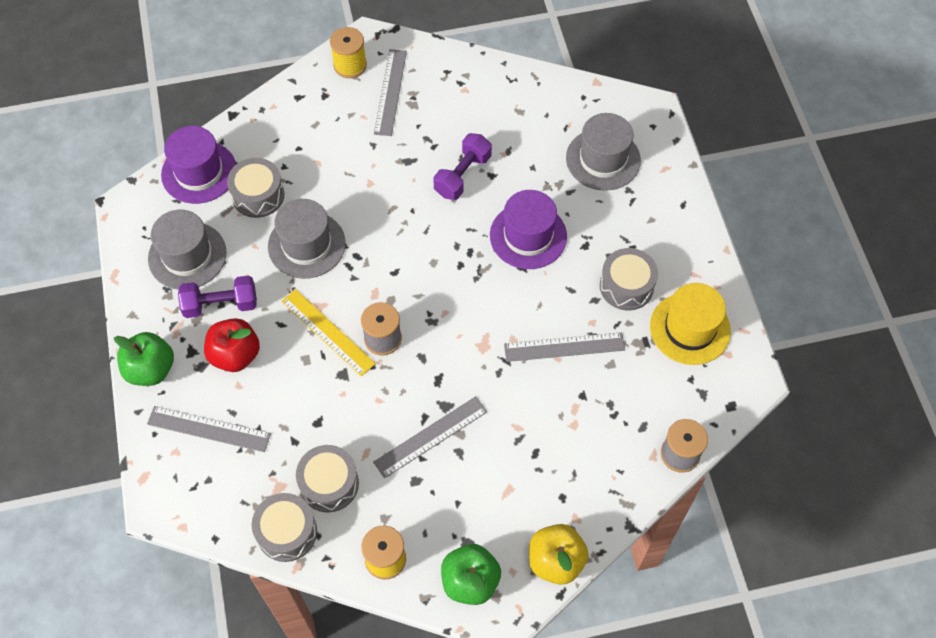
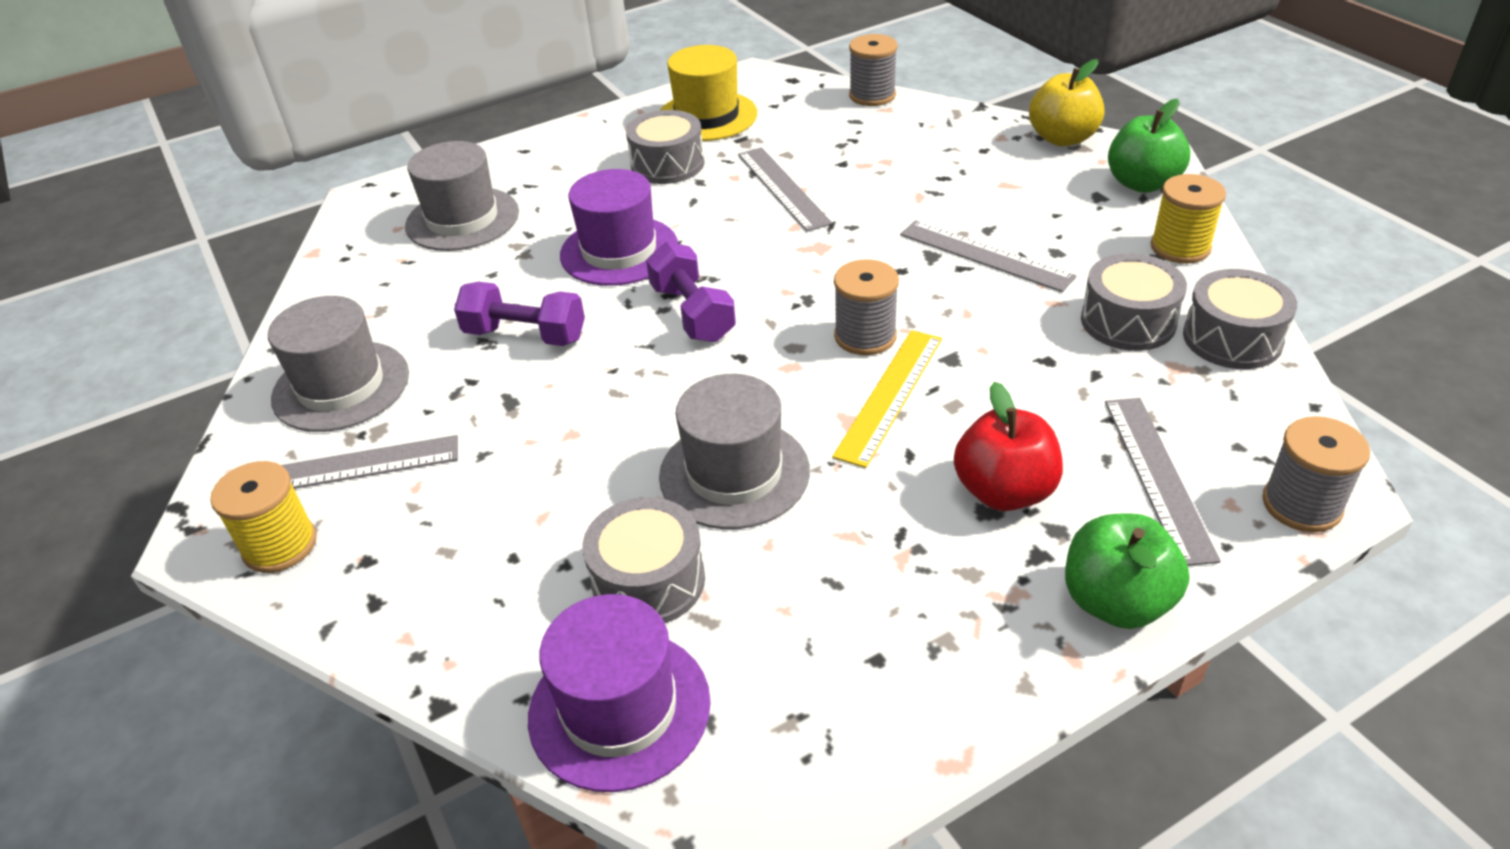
camera: 105 degrees left, 20 degrees down
grey hat [148,210,227,289] -> grey hat moved to [268,296,409,432]
purple dumbbell [178,276,257,318] -> purple dumbbell moved to [646,242,736,342]
none -> grey spool [1262,416,1370,532]

